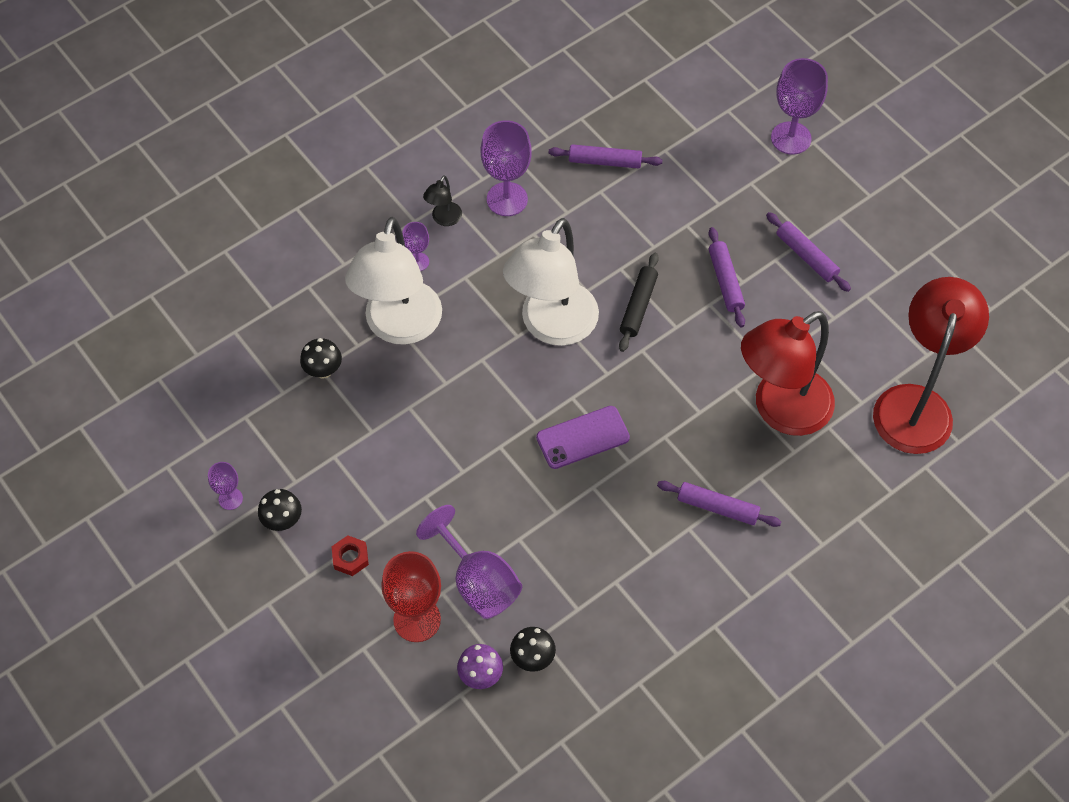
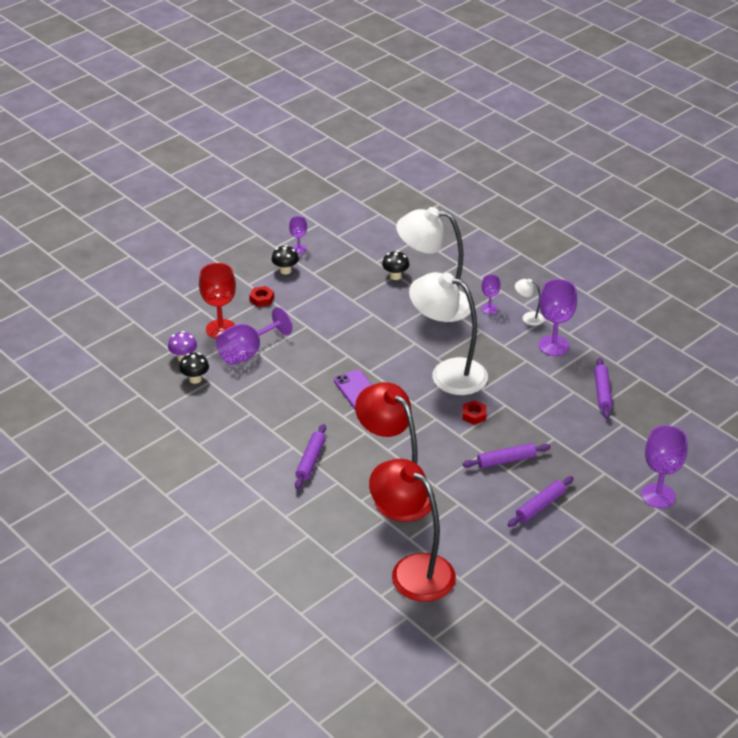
camera: 85 degrees right, 20 degrees down
black lamp [423,175,462,226] -> white lamp [515,279,544,326]
black rolling pin [619,253,659,352] -> red nut [462,400,487,425]
red lamp [873,277,989,454] -> red lamp turned 150 degrees counterclockwise [369,459,456,602]

